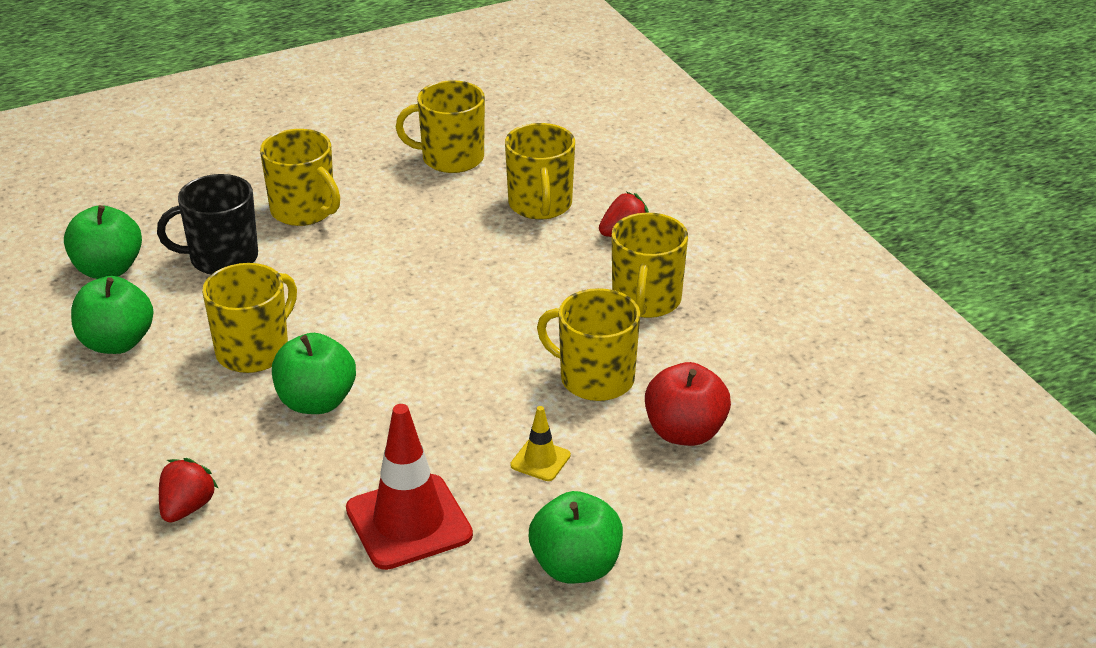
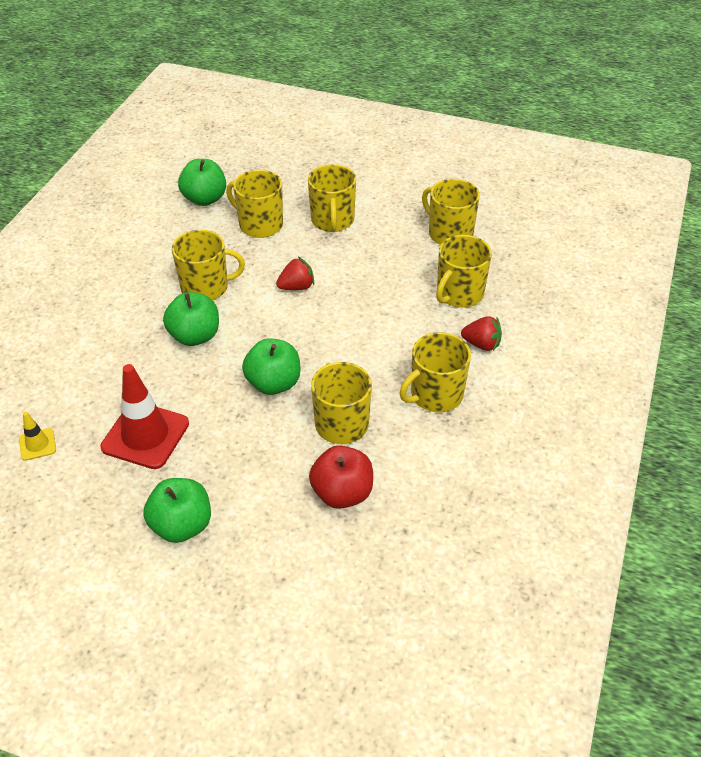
camera: 45 degrees right, 10 degrees up
green apple [71,276,153,354] -> green apple moved to [242,338,300,395]
black mug [157,174,258,275] -> yellow mug [226,170,283,238]
red strawberry [159,458,219,523] -> red strawberry moved to [276,257,314,290]
yellow traffic cone [510,406,571,481] -> yellow traffic cone moved to [19,412,56,461]

